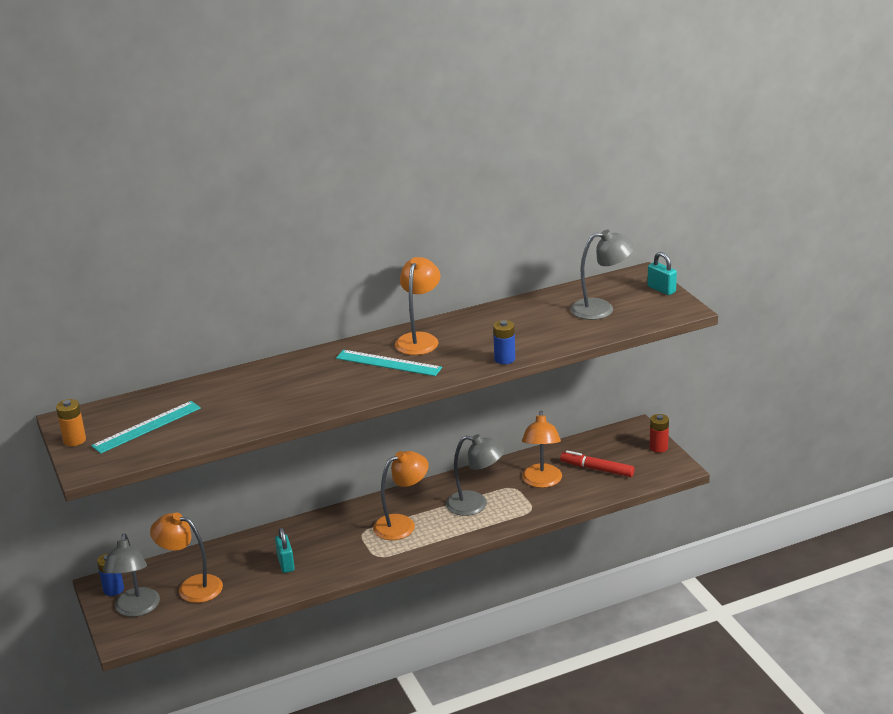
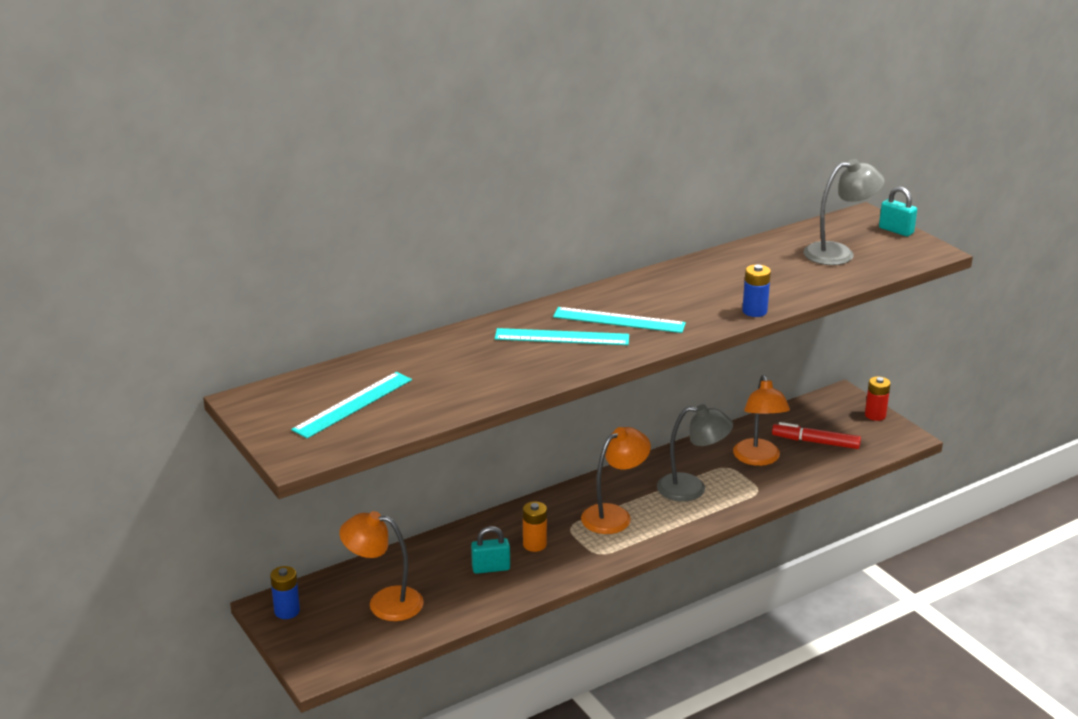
camera: 10 degrees left, 0 degrees up
orange battery [56,399,86,446] -> orange battery moved to [523,501,547,552]
grey lamp [103,533,160,617] -> none
turquoise padlock [275,528,295,573] -> turquoise padlock turned 75 degrees counterclockwise [471,526,510,574]
orange lamp [395,257,440,355] -> none
none -> turquoise ruler [494,328,629,345]

